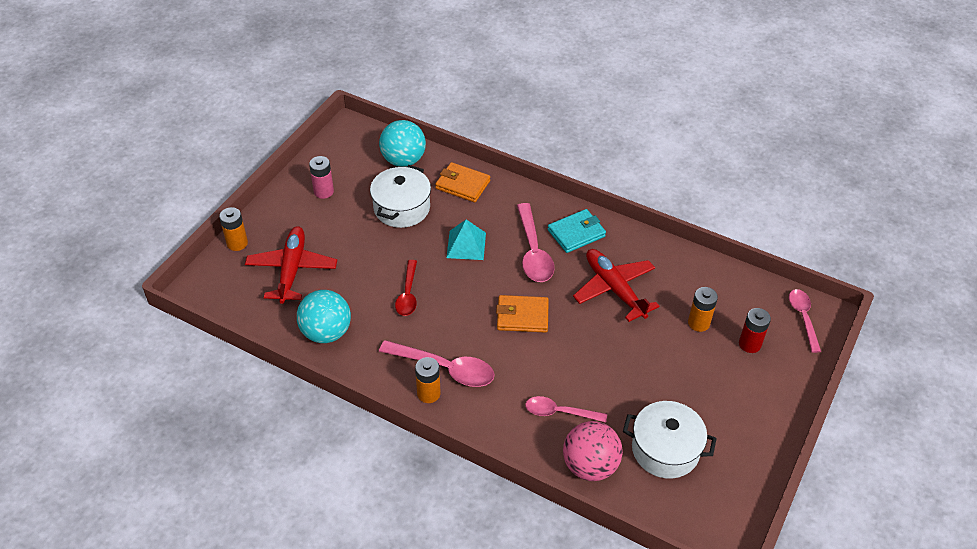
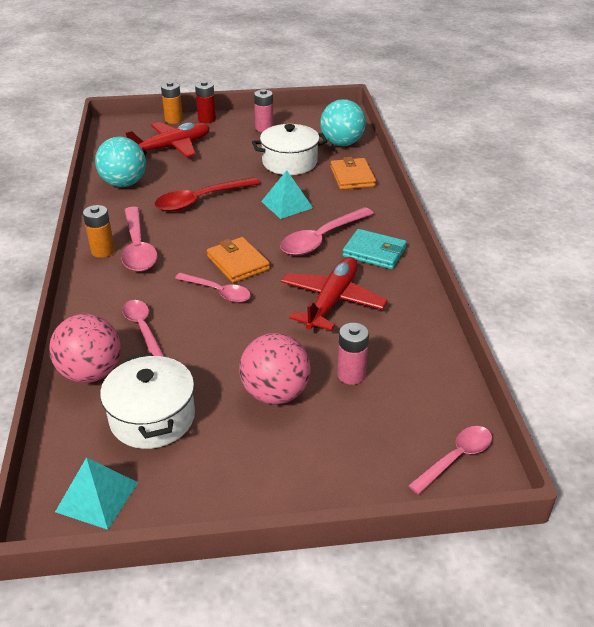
camera: 55 degrees right, 10 degrees down
red spoon [395,260,417,316] -> red spoon [155,177,260,212], size x1.53
orange battery [688,287,718,332] -> pink battery [337,323,369,385]
red battery [739,308,771,353] -> red battery moved to [195,81,216,123]
none -> turquoise pyramid [55,457,138,530]
none -> pink spoon [175,273,251,303]
none -> pink ball [239,333,311,405]

